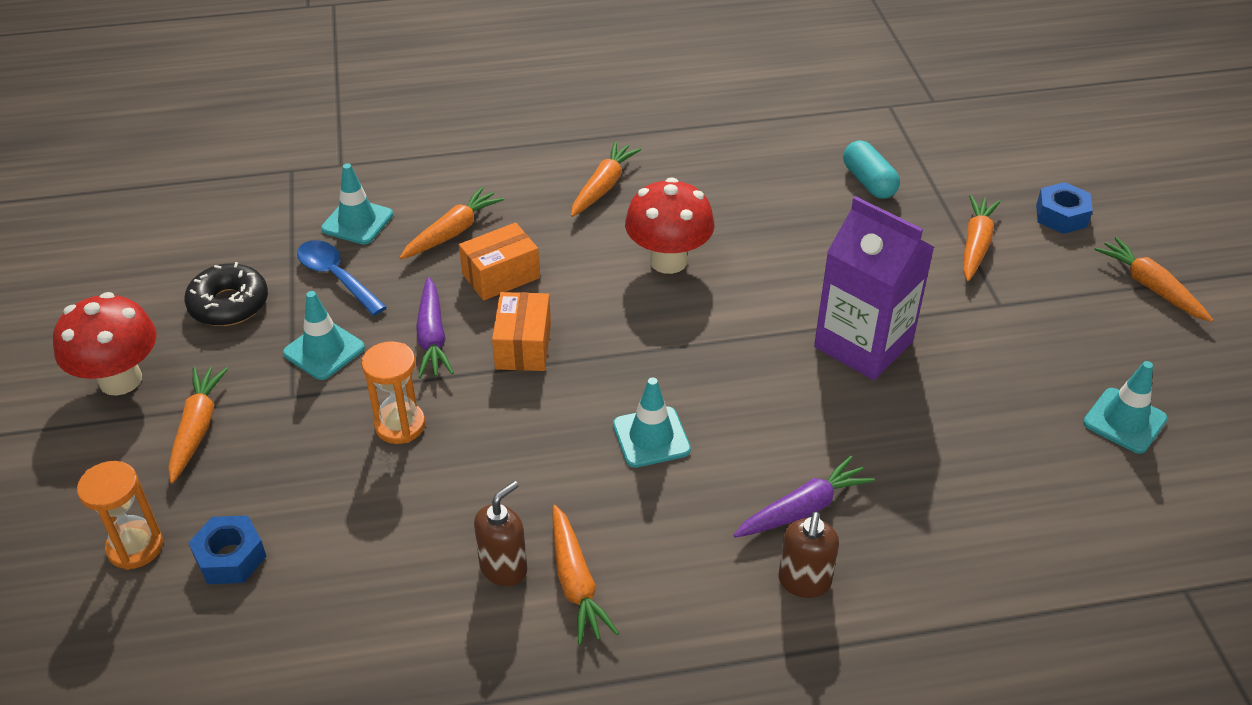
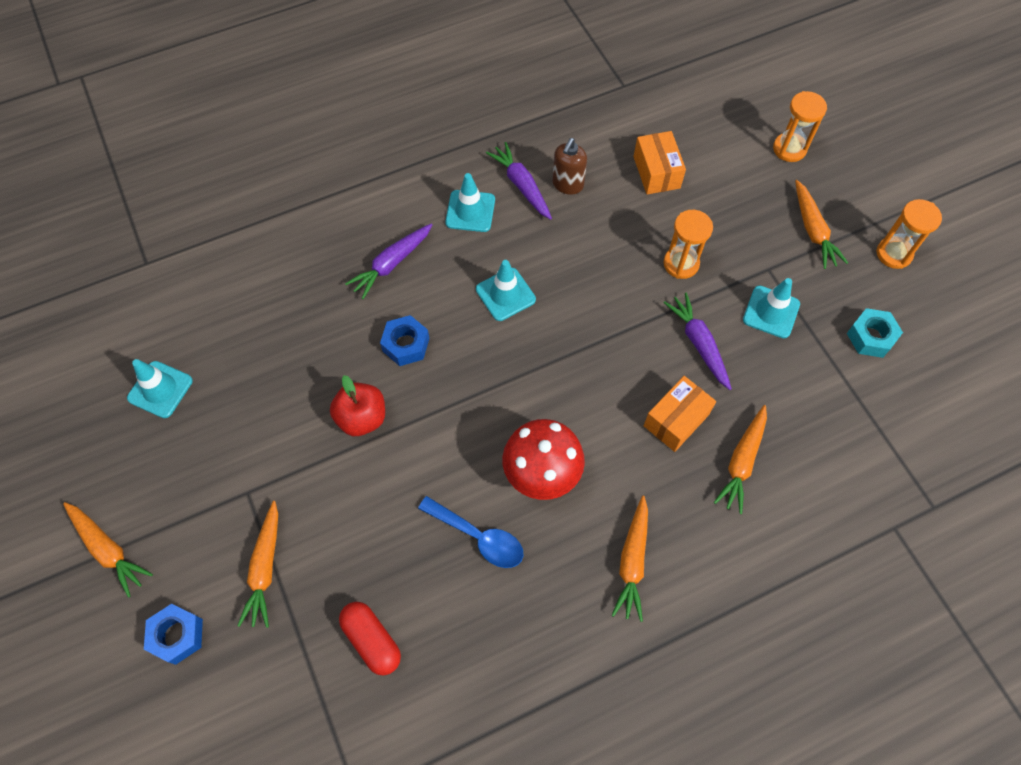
camera: 165 degrees right, 20 degrees up
red mushroom [53,292,157,396] -> orange hourglass [876,199,942,269]
black donut [184,262,268,326] -> turquoise nut [847,308,903,358]
blue nut [188,516,267,584] -> blue nut moved to [380,315,429,366]
blue spoon [297,240,387,316] -> blue spoon moved to [418,496,524,568]
turquoise traffic cone [321,163,393,245] -> turquoise traffic cone moved to [445,173,495,232]
orange box [492,292,551,371] -> orange box moved to [633,131,686,194]
orange carrot [553,505,619,645] -> purple carrot [486,142,552,220]
brown soap dispenser [779,512,839,598] -> none
purple carton [814,196,934,380] -> red apple [330,375,385,436]
turquoise capsule [843,140,900,199] -> red capsule [339,602,401,675]

